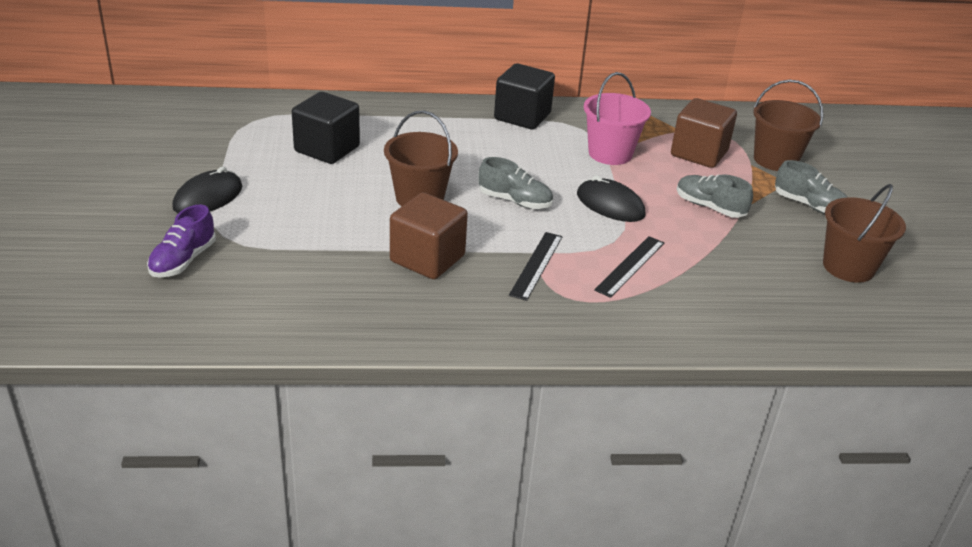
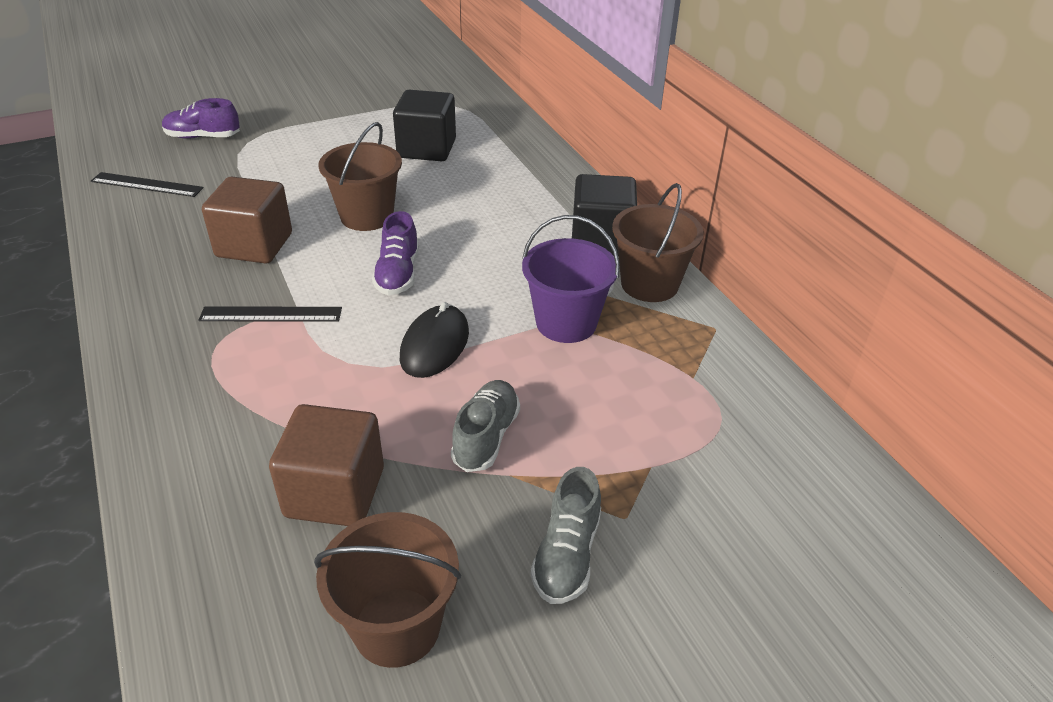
camera: 70 degrees right, 5 degrees up
black mouse [172,167,242,213] -> none
grey shoe [478,157,553,209] -> purple shoe [372,211,419,295]
pink bucket [584,72,651,165] -> purple bucket [522,215,620,343]
black ruler [594,236,664,298] -> black ruler moved to [91,172,203,197]
brown cube [671,98,737,168] -> brown cube moved to [269,404,384,526]
brown bucket [754,80,824,171] -> brown bucket moved to [612,183,704,302]

